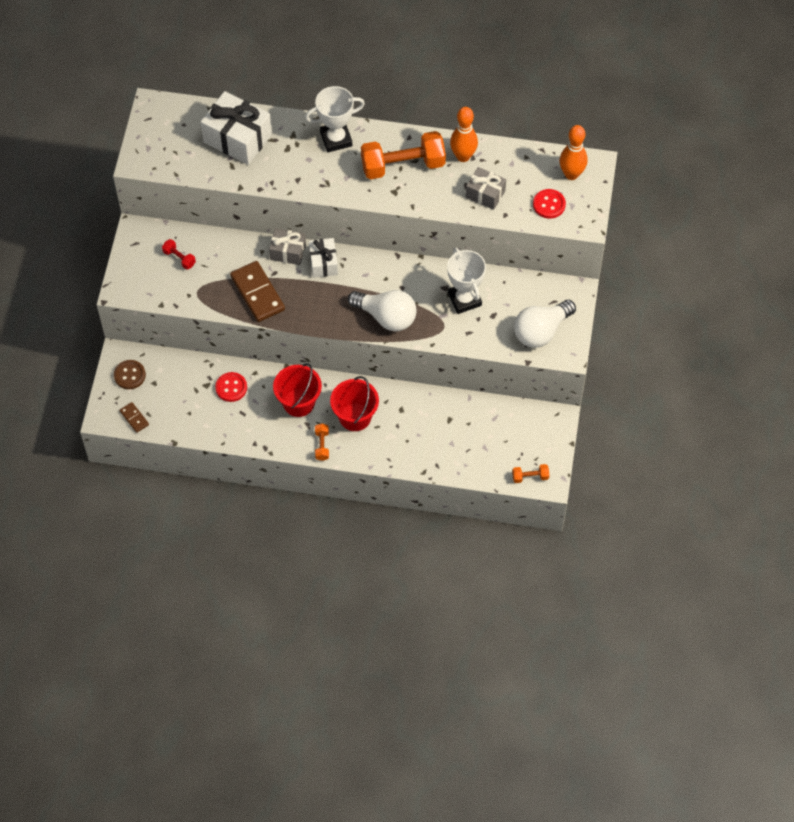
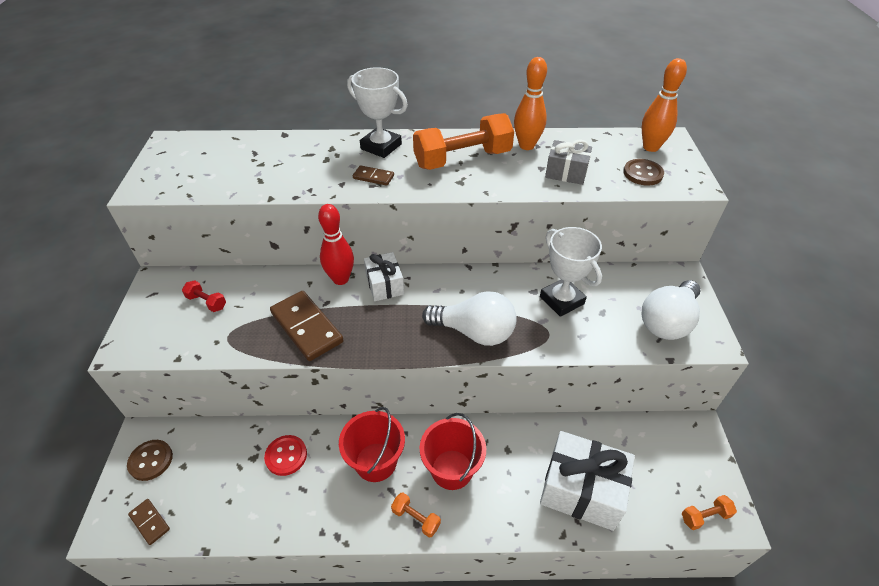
camera: 10 degrees left, 15 degrees down
white gift [201,91,272,165] -> white gift moved to [540,431,635,531]
grey gift [269,228,306,265] -> red bowling pin [318,204,354,285]
white trophy [305,86,365,152] -> white trophy turned 60 degrees clockwise [347,67,408,158]
orange dumbbell [315,423,329,461] -> orange dumbbell turned 45 degrees counterclockwise [391,493,441,537]
red button [533,189,566,219] -> brown button [623,159,664,185]
none -> brown domino [353,165,394,186]

